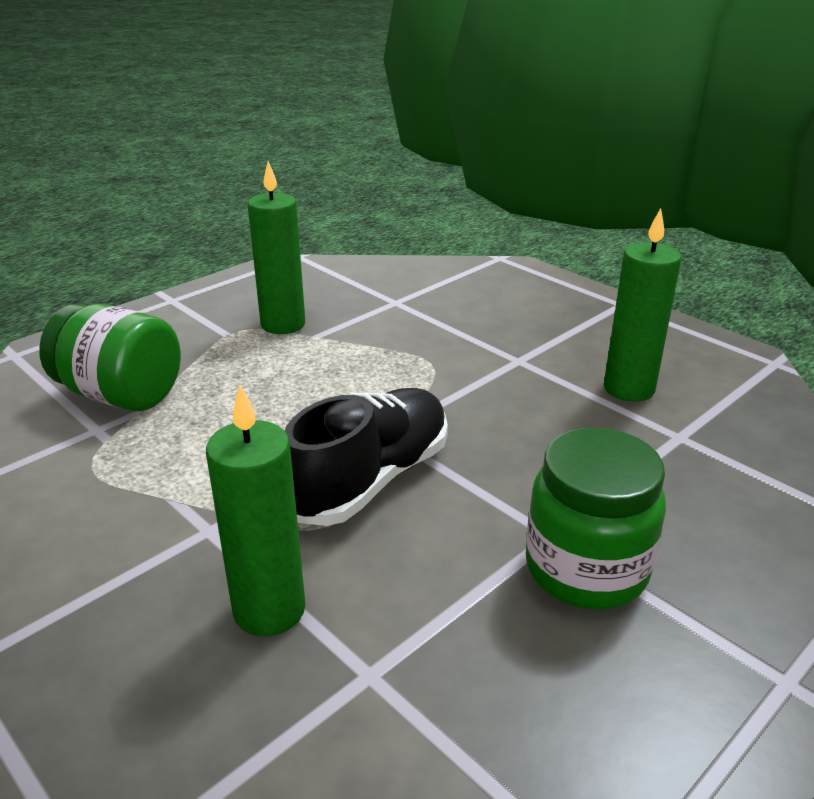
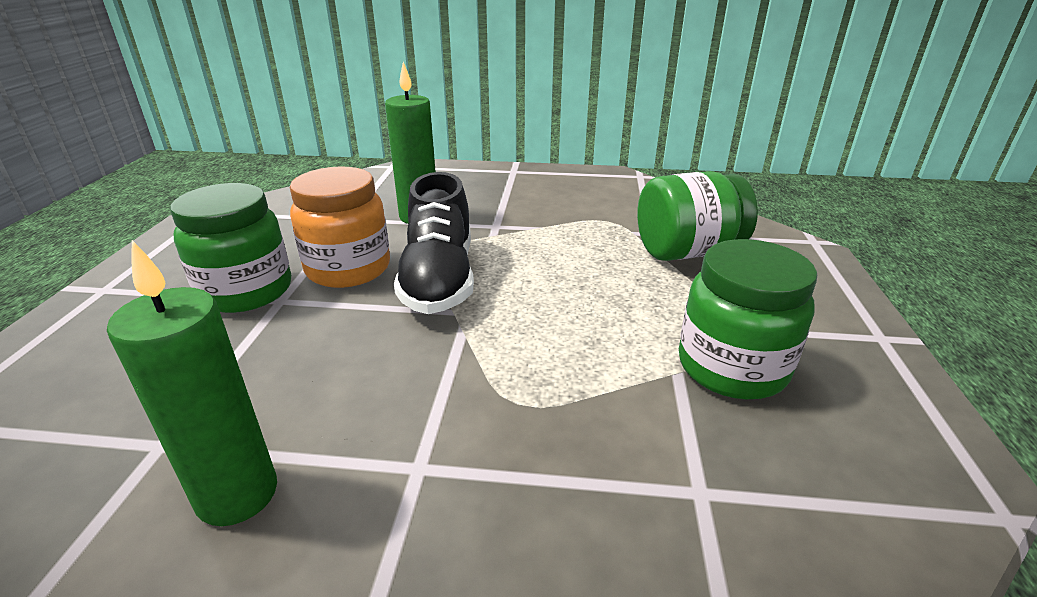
camera: 140 degrees right, 0 degrees up
green candle [248,161,305,334] -> green jar [679,239,817,400]
none -> orange jar [290,167,390,288]

